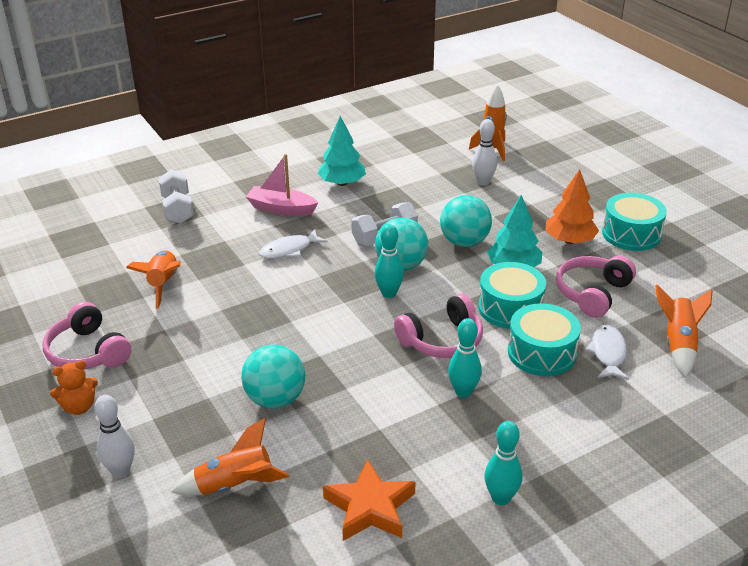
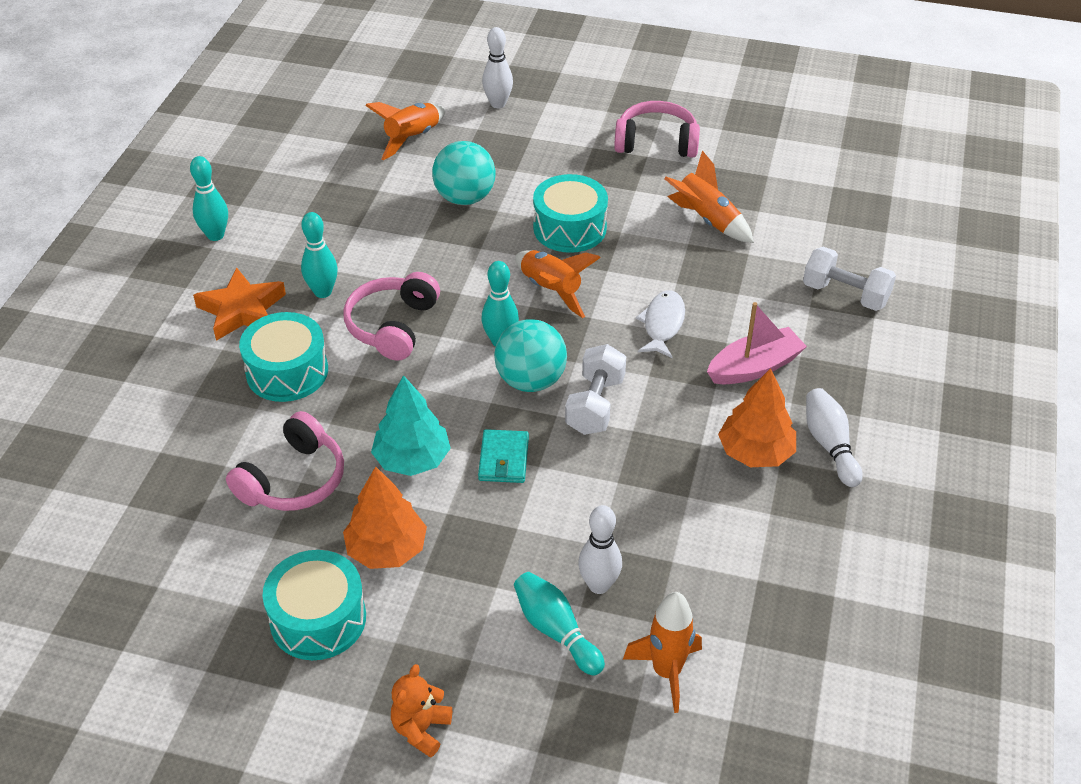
camera: 135 degrees right, 10 degrees up
orange teddy bear [50,360,98,415] -> orange teddy bear moved to [391,664,452,758]
turquoise tree [317,116,366,186] -> orange tree [718,368,796,467]
orange star [323,459,416,541] -> orange star moved to [193,267,286,341]
turquoise ball [440,195,492,247] -> turquoise wallet [478,429,529,483]
turquoise drum [478,262,546,329] -> turquoise drum moved to [533,174,608,253]
pink headphones [556,256,636,318] -> pink headphones turned 45 degrees clockwise [226,411,344,511]
white fish [585,325,629,380] -> none
orange rocket [655,285,713,378] -> orange rocket moved to [515,250,601,318]
none -> turquoise bowling pin [514,572,605,675]
none -> white bowling pin [806,388,863,487]

